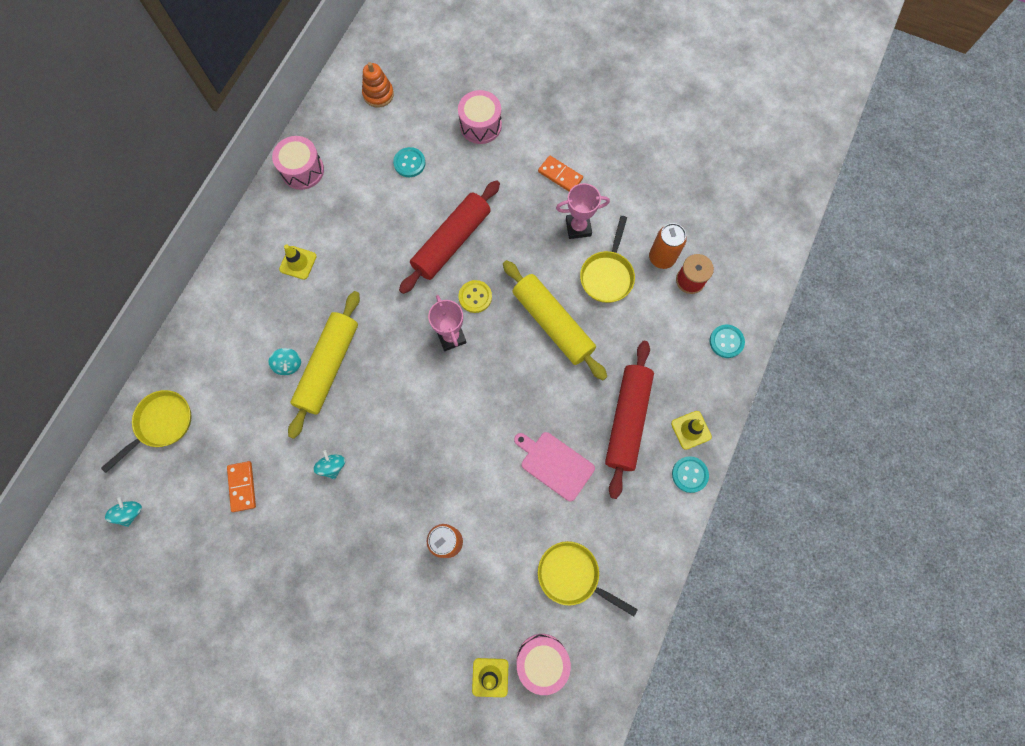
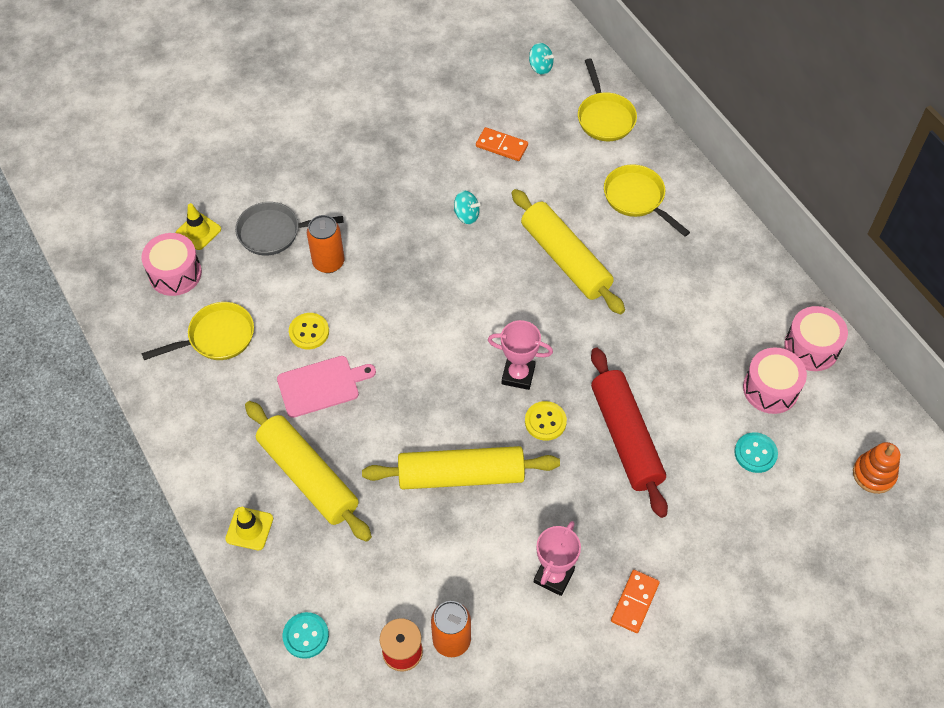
camera: 125 degrees right, 15 degrees down
turquoise spinning top [268,348,301,375] -> none
yellow traffic cone [279,244,317,280] -> none
pink drum [458,90,502,144] -> pink drum moved to [743,347,807,414]
orange domino [538,156,583,191] -> orange domino turned 45 degrees counterclockwise [611,570,660,633]
yellow pan [580,216,635,303] -> yellow pan moved to [604,164,690,237]
red rolling pin [605,341,654,499] -> yellow rolling pin [245,401,372,542]
turquoise button [672,456,709,493] -> none
none -> grey pan [235,202,343,255]
none -> yellow button [289,313,329,349]

